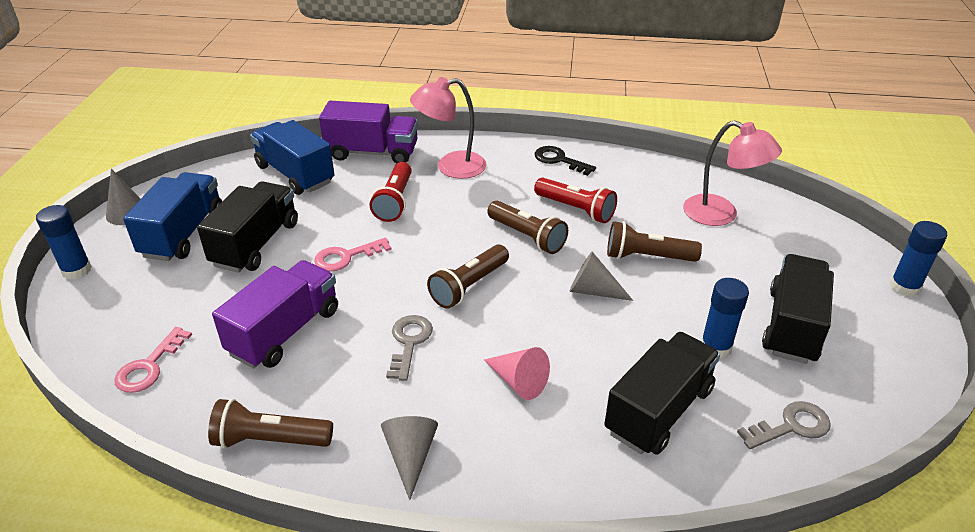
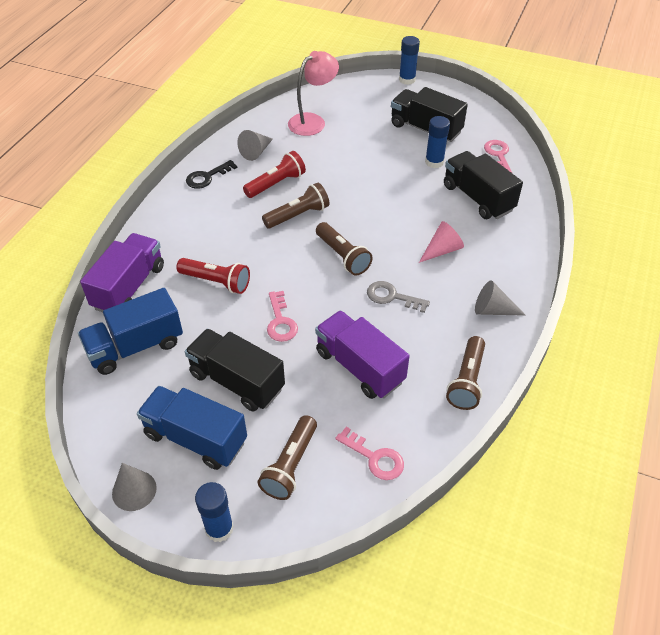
camera: 75 degrees left, 10 degrees up
pink lamp [410,77,487,179] -> none
grey cone [569,252,633,301] -> grey cone moved to [237,130,273,161]
brown flashlight [607,221,702,262] -> brown flashlight moved to [258,415,317,500]
grey key [737,401,831,449] -> pink key [484,140,512,173]

